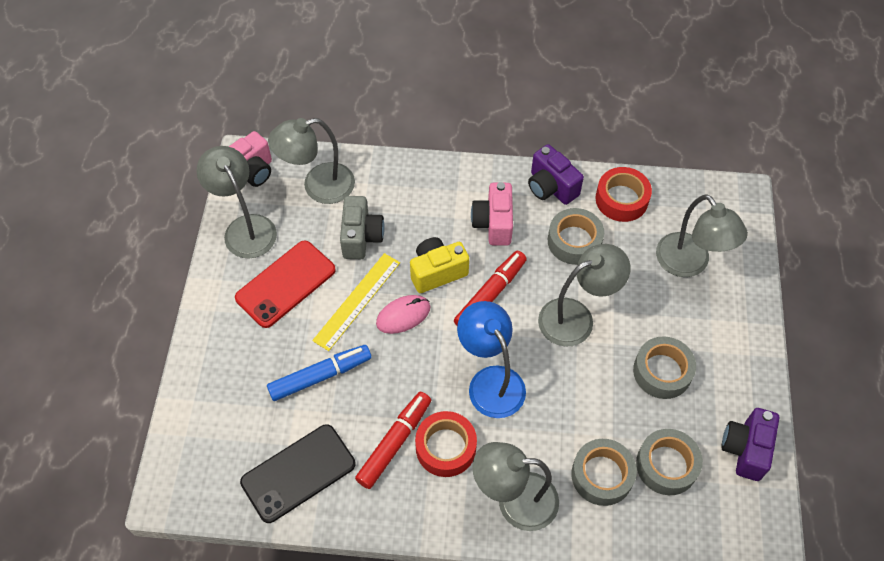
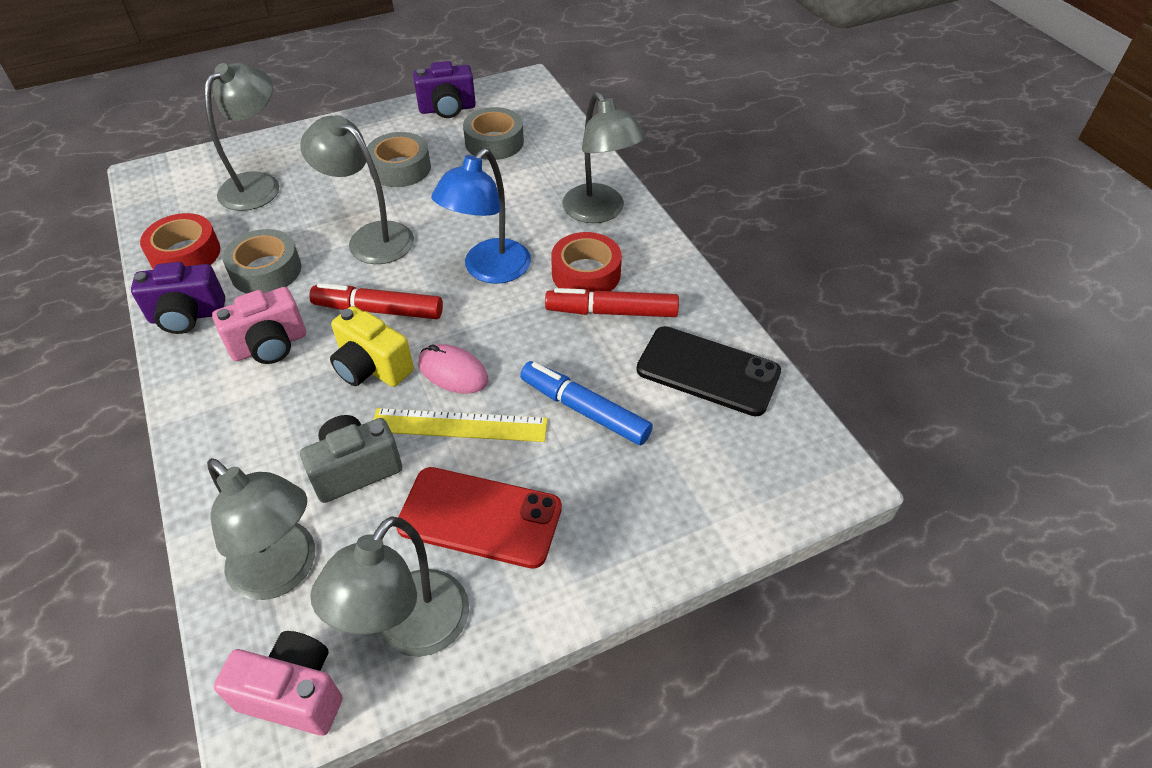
camera: 120 degrees left, 10 degrees down
purple camera [528,144,584,205] -> purple camera turned 60 degrees clockwise [131,262,225,334]
grey tape [571,439,637,506] -> none

